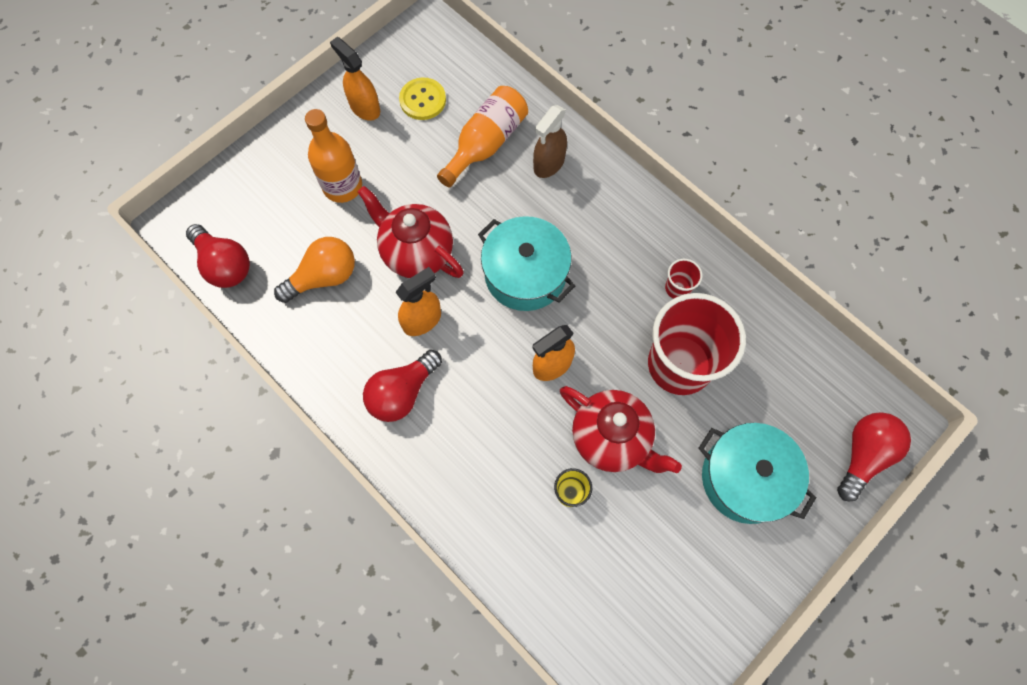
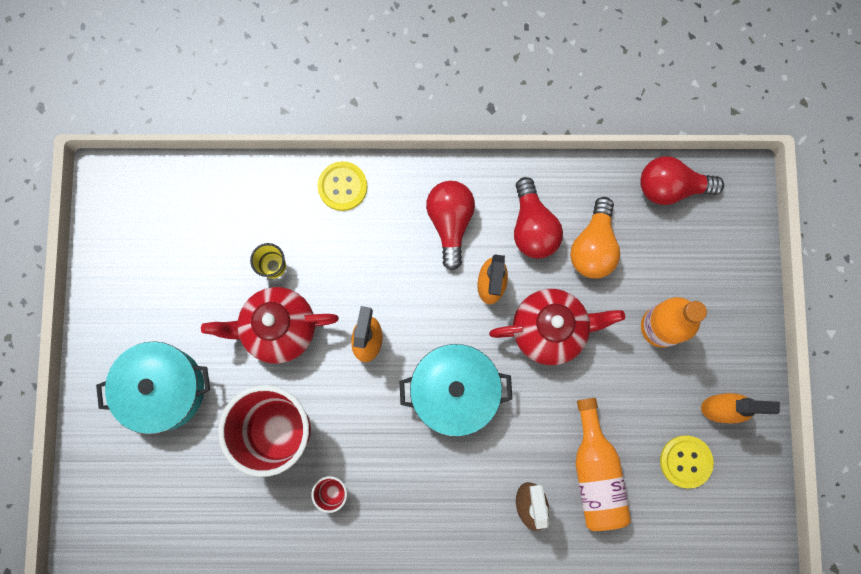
camera: 135 degrees right, 10 degrees up
red light bulb [837,412,911,501] -> red light bulb moved to [514,177,563,259]
none -> yellow button [317,161,368,211]

